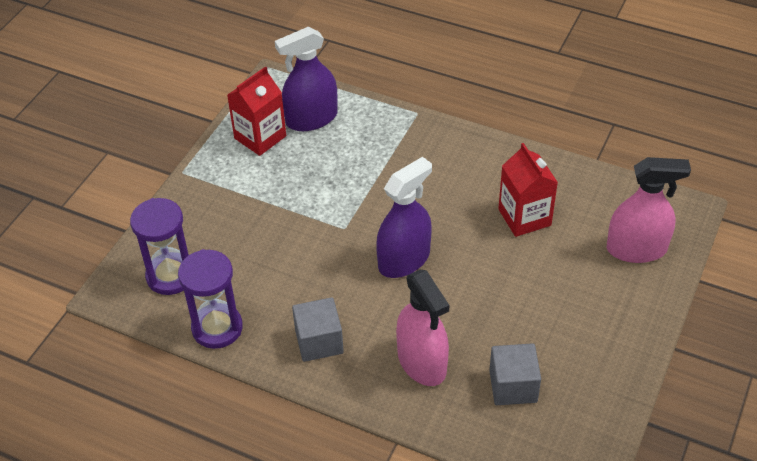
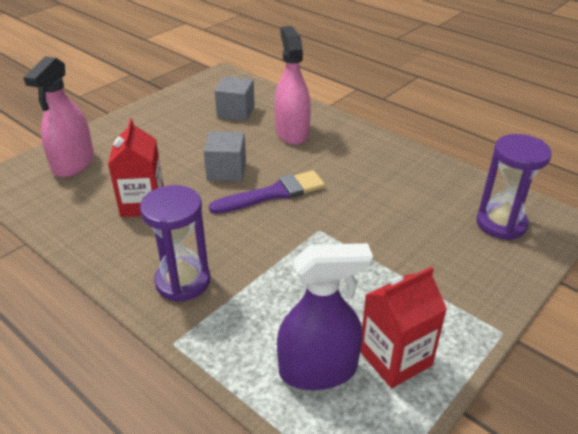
camera: 165 degrees left, 10 degrees down
purple hourglass [178,249,243,349] -> purple hourglass moved to [140,185,210,302]
grey cube [292,297,344,362] -> grey cube moved to [204,131,246,181]
purple spray bottle [376,157,432,278] -> purple brush [209,170,325,214]
pink spray bottle [607,157,691,263] -> pink spray bottle turned 90 degrees counterclockwise [23,56,94,178]

